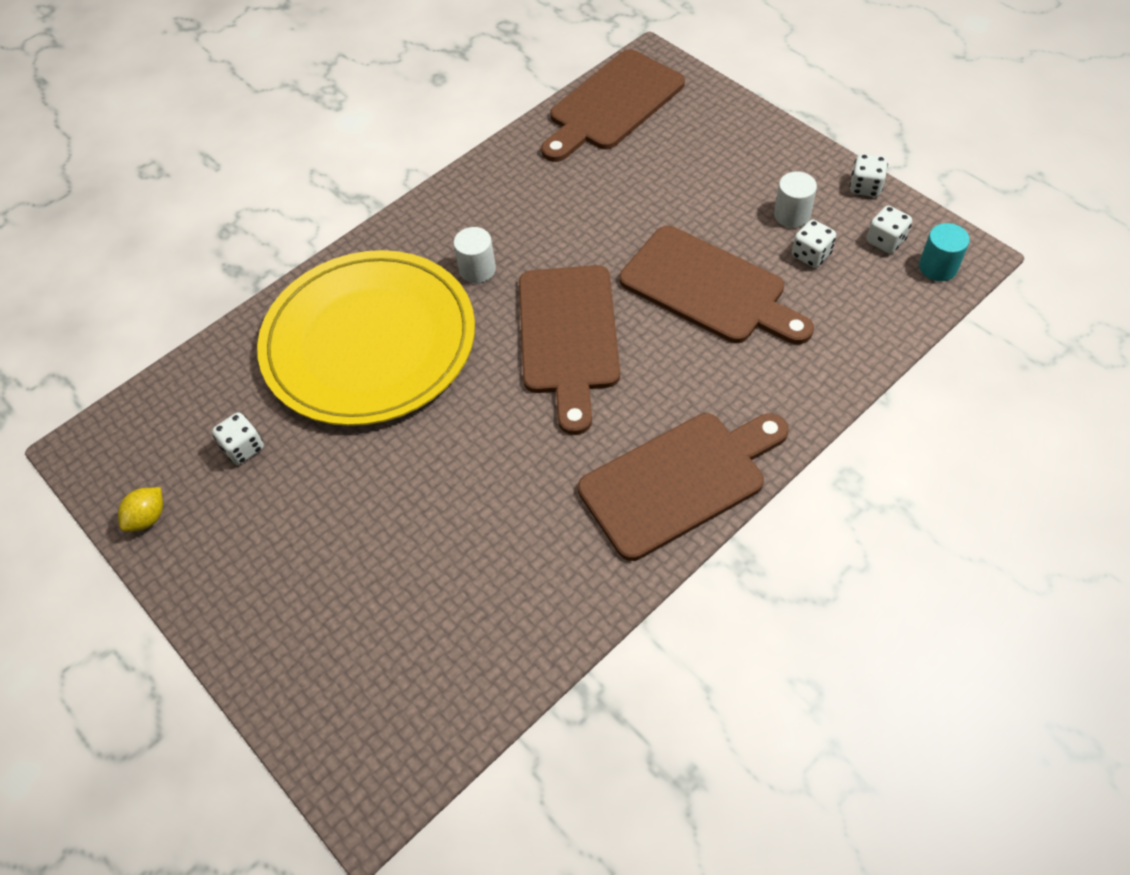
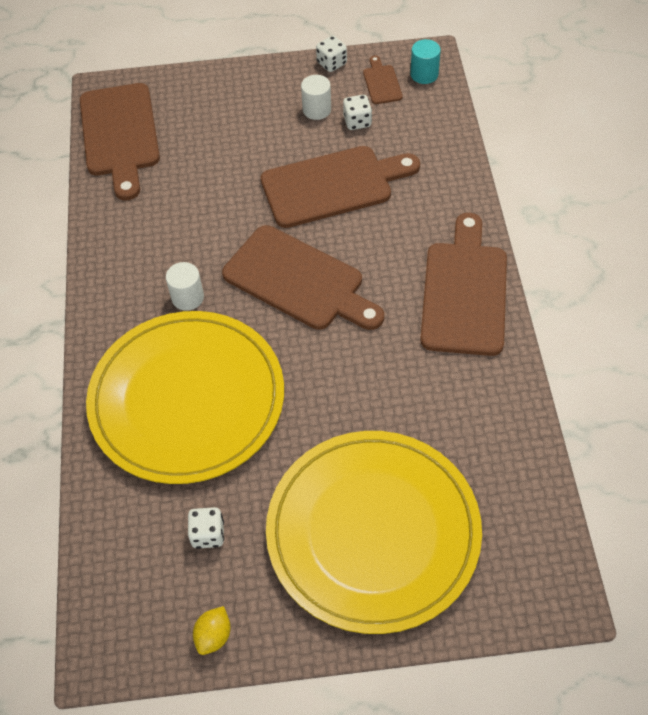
camera: 55 degrees left, 0 degrees up
yellow lemon [118,487,163,532] -> yellow lemon turned 45 degrees clockwise [193,606,231,655]
white dice [867,206,912,254] -> brown cutting board [363,56,403,104]
none -> yellow plate [266,431,482,634]

